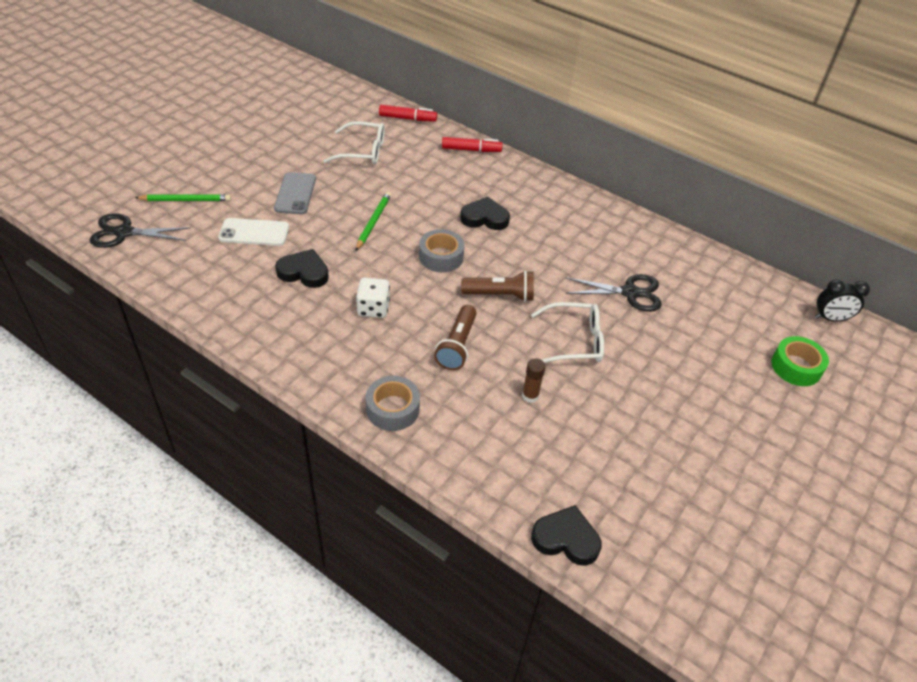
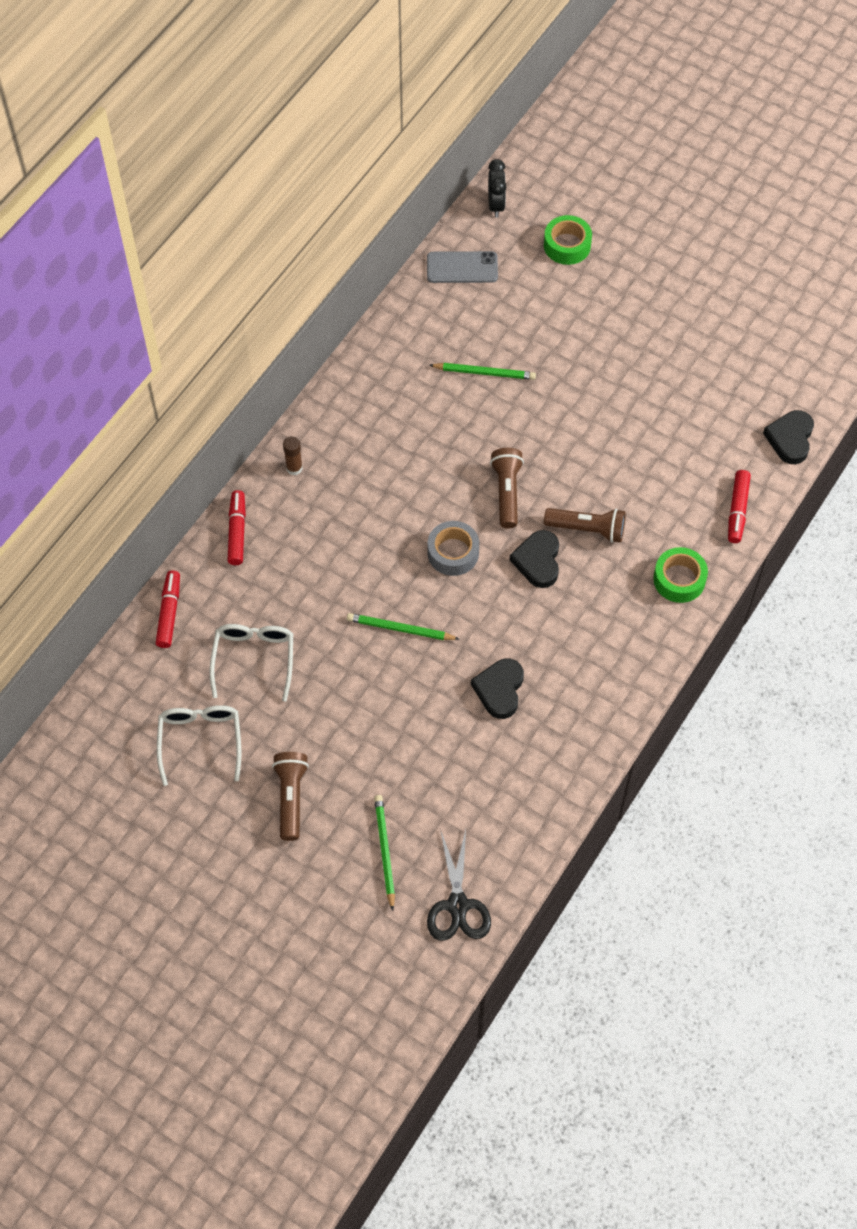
camera: 90 degrees left, 15 degrees up
white phone [218,218,289,246] -> none
grey phone [274,172,316,214] -> grey phone moved to [427,251,498,283]
white dice [356,278,390,318] -> none
grey tape [366,376,420,431] -> green tape [653,547,708,603]
black heart [460,196,510,230] -> black heart moved to [510,530,559,588]
brown glue stick [522,358,545,403] -> brown glue stick moved to [283,436,303,475]
white glasses [531,302,604,363] -> white glasses moved to [157,705,241,786]
black scissors [565,274,662,312] -> green pencil [429,363,536,380]
none -> brown flashlight [272,752,309,841]
none -> red marker [728,470,751,543]

